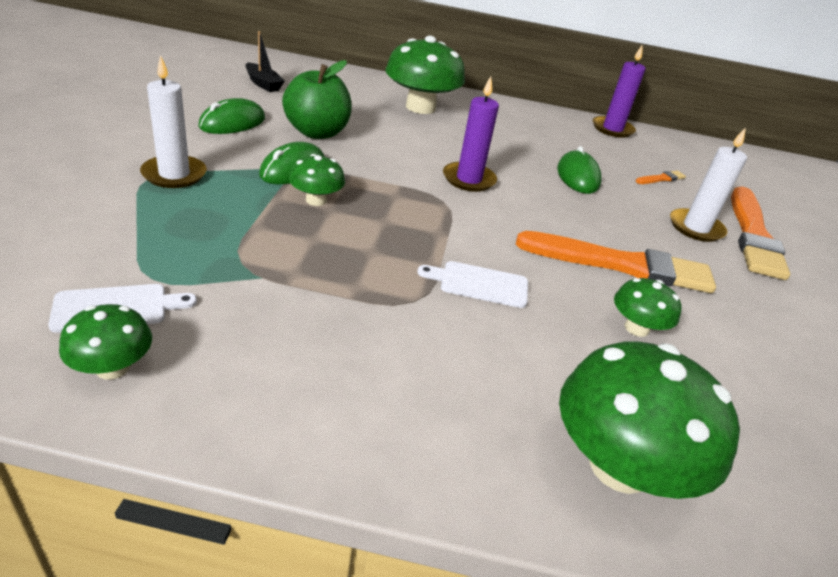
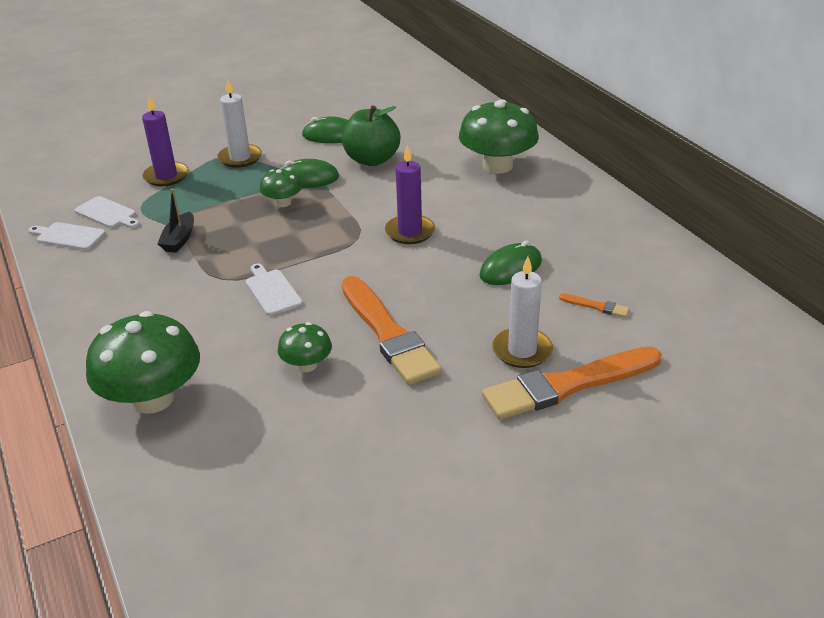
camera: 60 degrees right, 0 degrees up
green mushroom [59,304,152,379] -> white cutting board [28,222,106,250]
black boat [245,31,285,92] -> black boat moved to [158,189,194,253]
purple candle [593,44,646,138] -> purple candle moved to [142,96,189,186]

